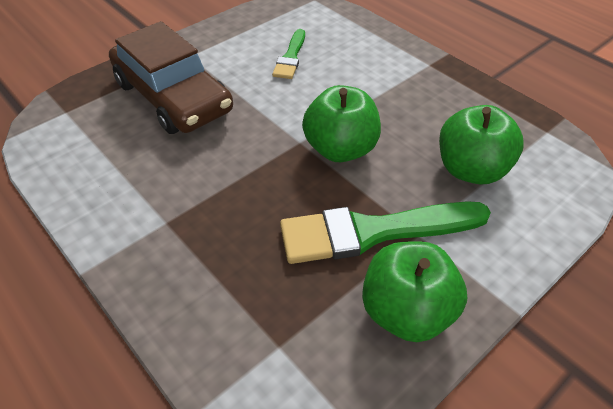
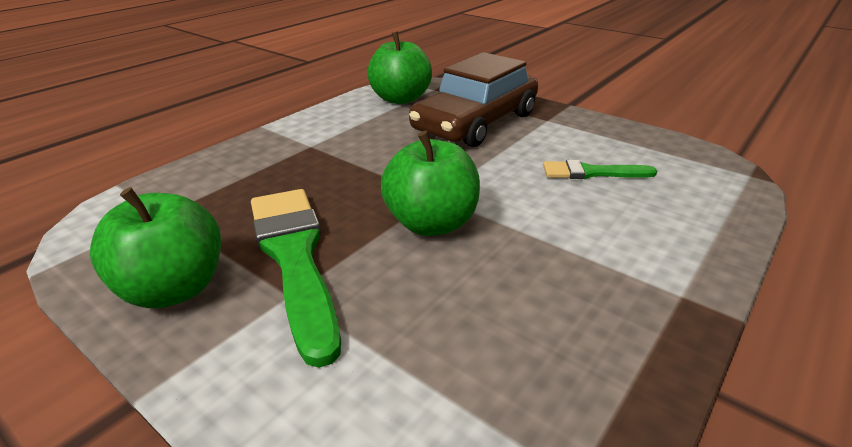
camera: 80 degrees right, 15 degrees down
green apple [439,105,524,185] -> green apple moved to [367,32,432,104]

